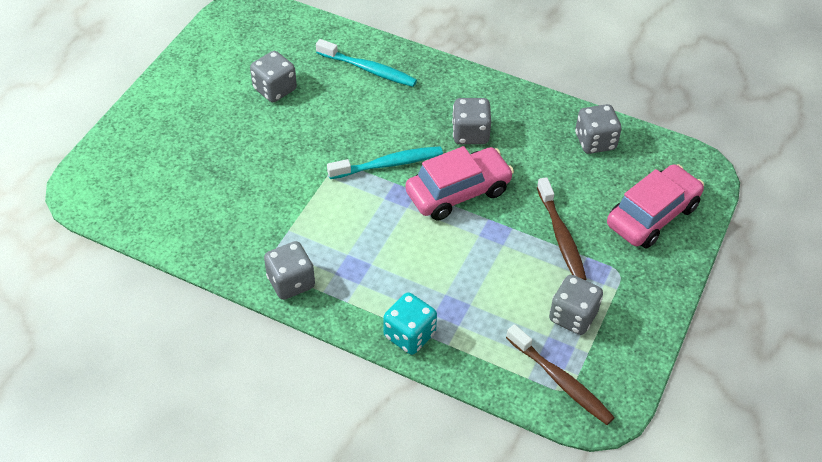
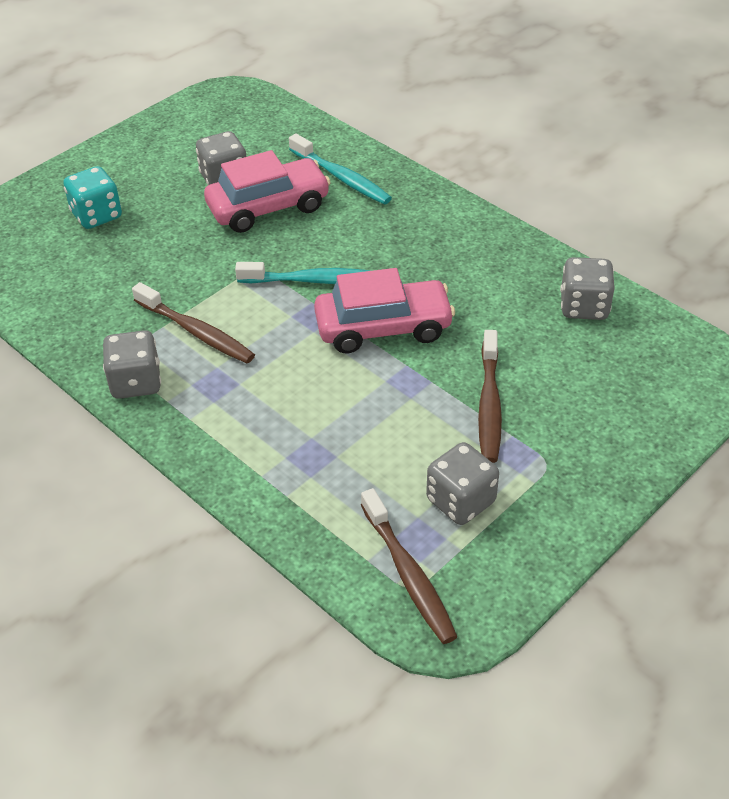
camera: 20 degrees right, 5 degrees down
turquoise dice [383,293,437,355] -> turquoise dice moved to [63,166,122,229]
grey dice [452,98,491,144] -> none
pink car [607,164,704,249] -> pink car moved to [204,150,331,233]
none -> brown toothbrush [132,282,255,363]

